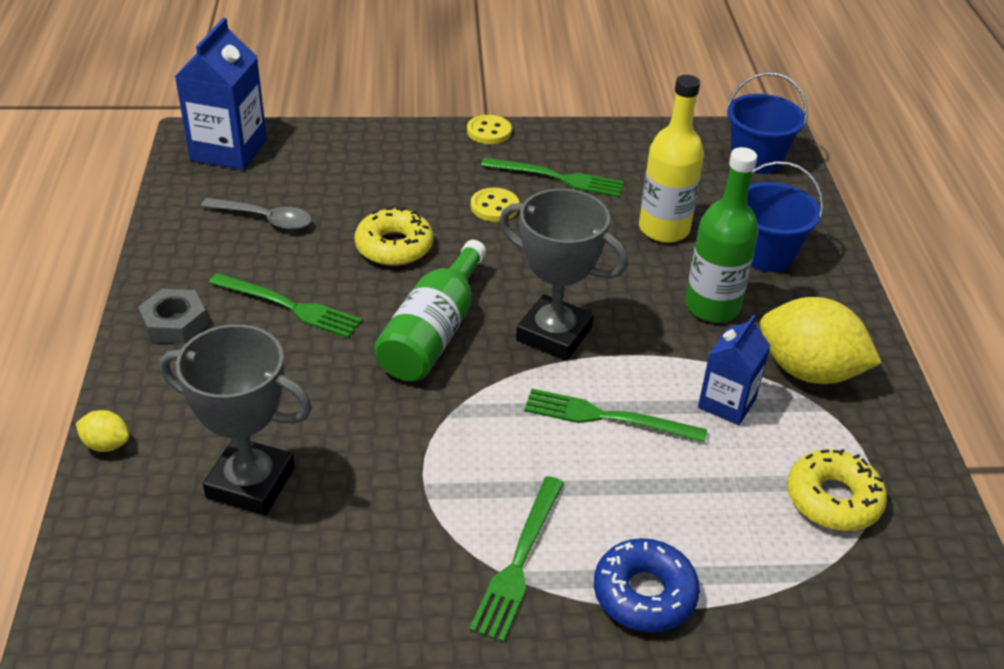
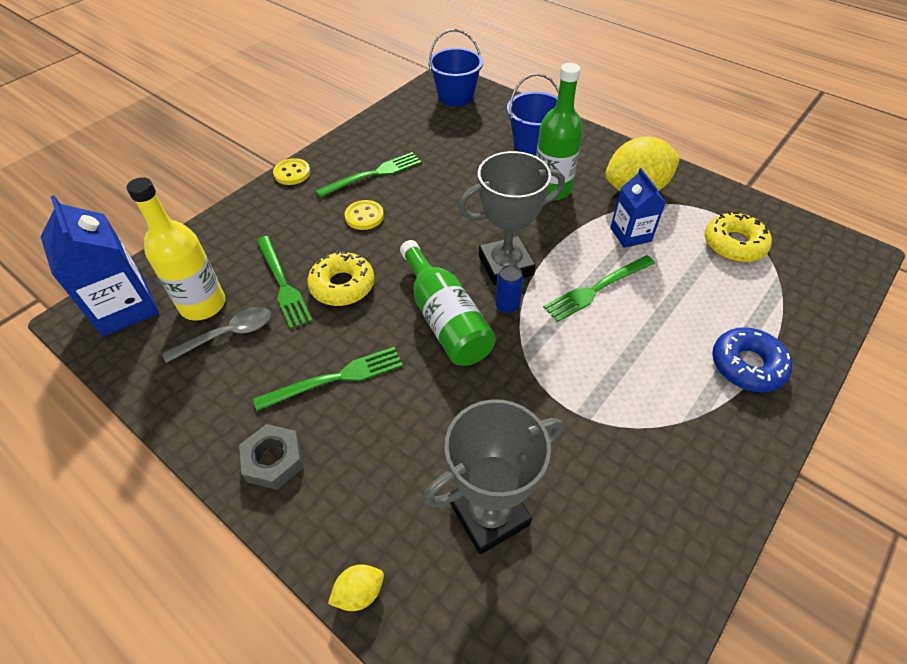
camera: 45 degrees left, 10 degrees up
green fork [469,476,564,642] -> green fork moved to [256,236,312,329]
yellow bottle [639,75,704,243] -> yellow bottle moved to [126,177,225,321]
none -> blue can [495,265,523,314]

